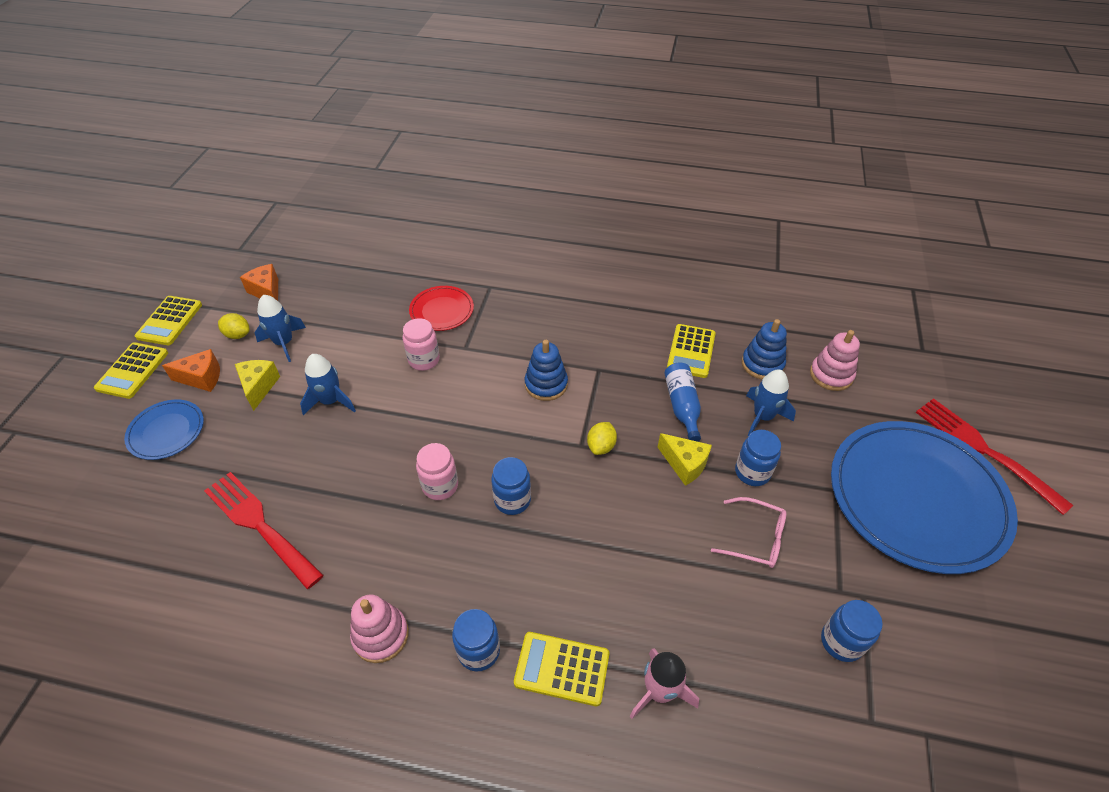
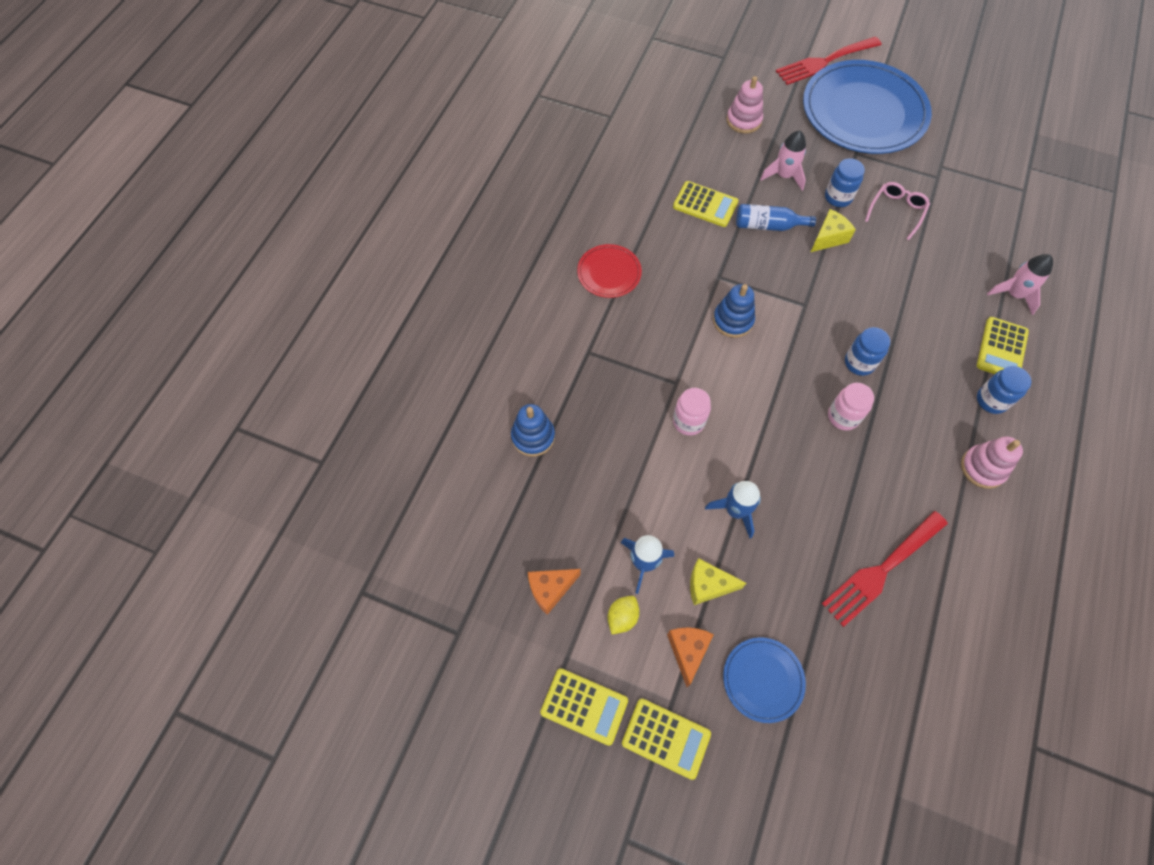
camera: 80 degrees left, 15 degrees up
red plate [409,286,474,331] -> red plate moved to [577,244,642,298]
yellow lemon [587,422,617,455] -> none
blue stacking toy [742,319,787,380] -> blue stacking toy moved to [511,404,555,457]
blue rocket [746,369,796,436] -> pink rocket [760,130,806,191]
blue jar [821,600,883,662] -> none

